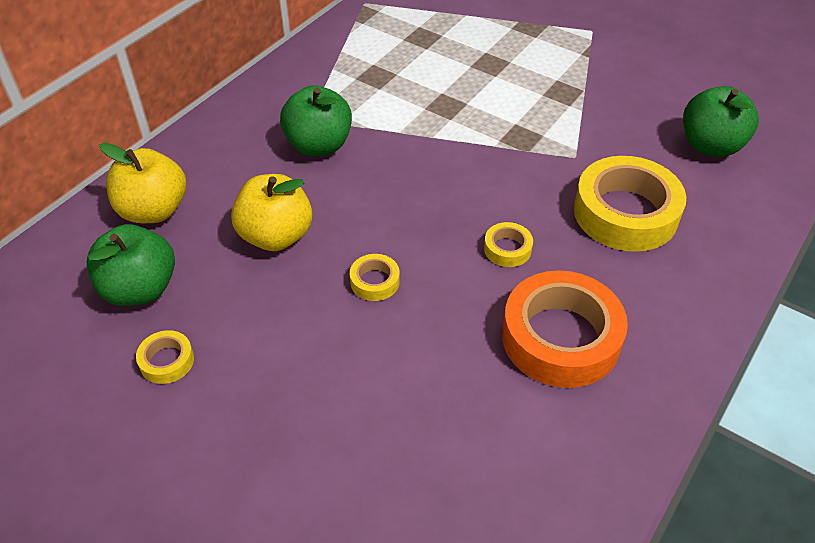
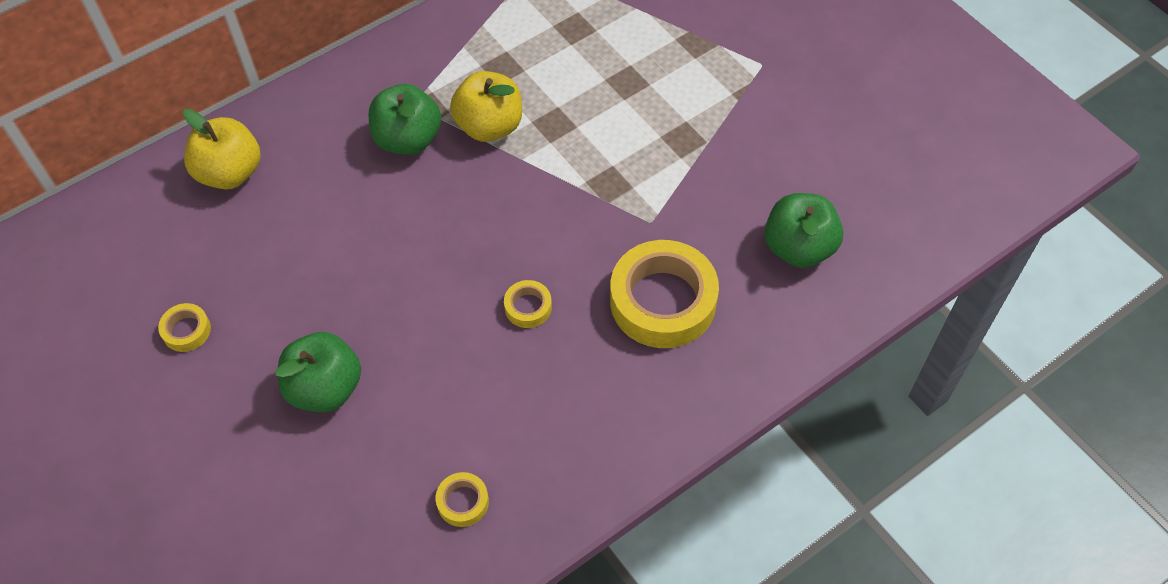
camera: 20 degrees right, 10 degrees up
green apple [86,224,175,306] -> green apple moved to [275,332,361,412]
yellow apple [231,174,312,251] -> yellow apple moved to [450,71,522,142]
yellow tape [350,254,400,301] -> yellow tape moved to [436,472,489,527]
orange tape [502,270,628,388] -> none

